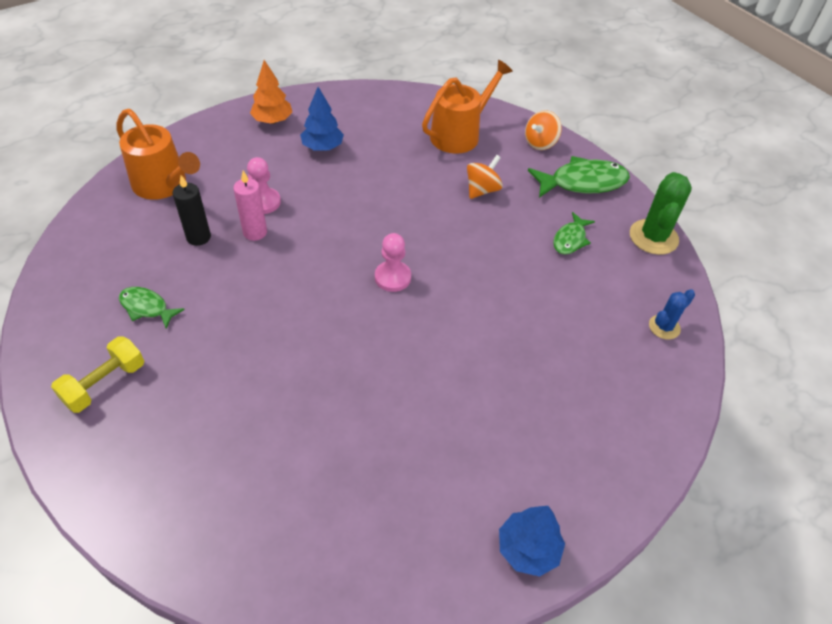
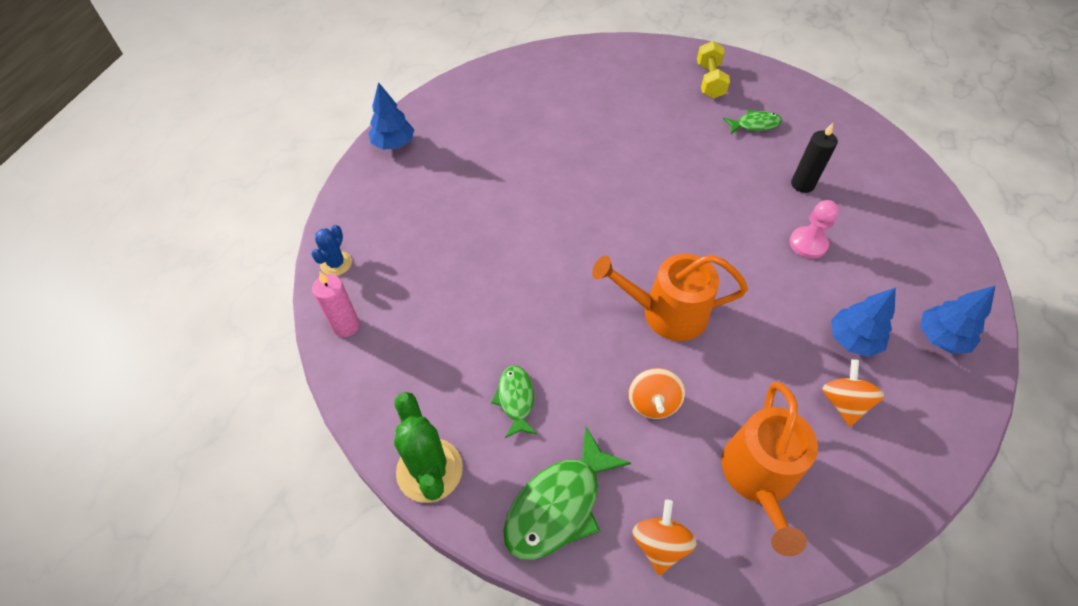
camera: 145 degrees right, 5 degrees up
orange watering can [116,109,200,200] -> orange watering can moved to [592,254,748,341]
pink candle [233,171,267,241] -> pink candle moved to [312,272,360,337]
orange tree [250,60,292,124] -> blue tree [920,285,996,354]
pink pawn [375,233,411,292] -> none
blue cactus [649,289,695,340] -> blue cactus moved to [311,225,352,276]
none -> orange spinning top [822,359,885,427]

